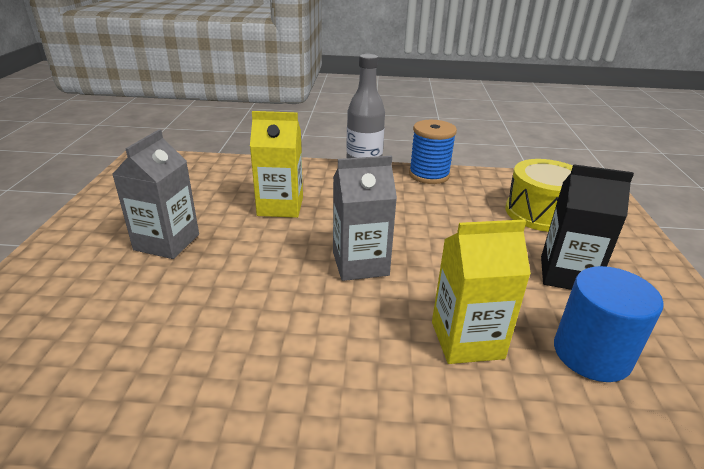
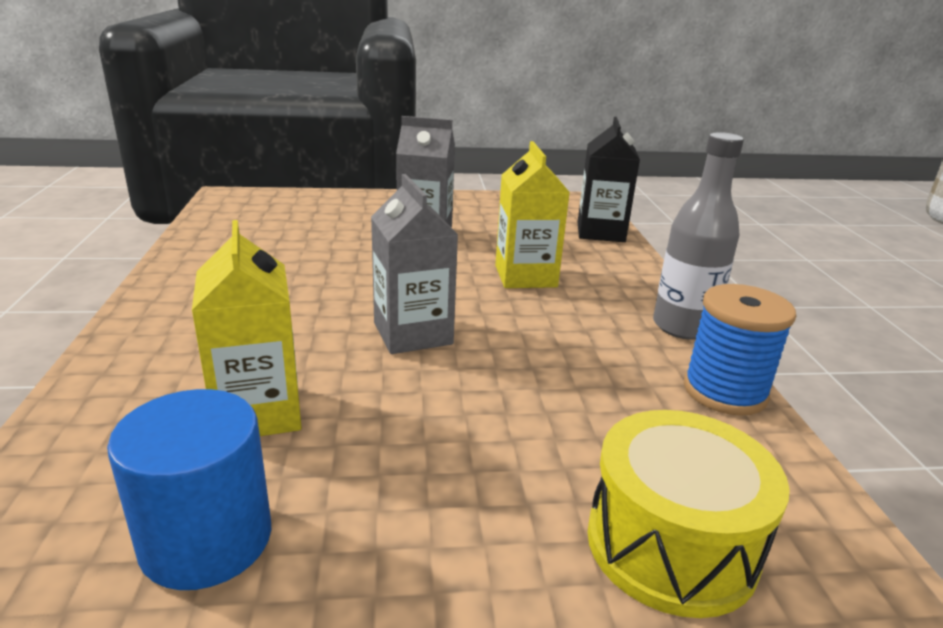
camera: 80 degrees right, 5 degrees down
black carton [541,164,634,290] -> black carton moved to [578,117,640,242]

